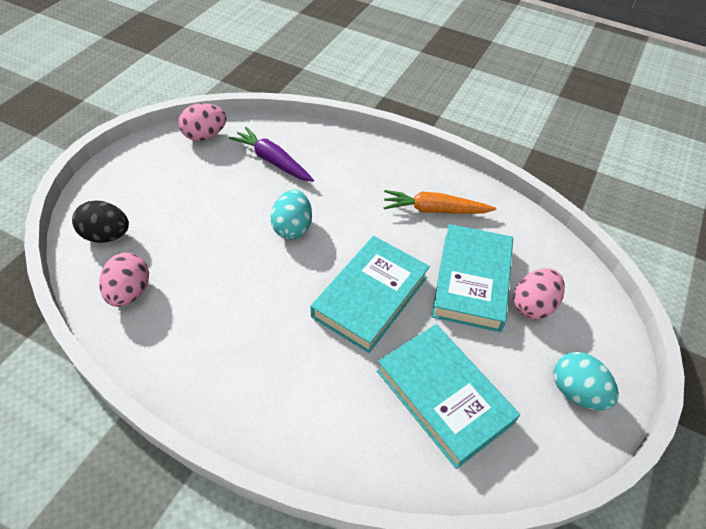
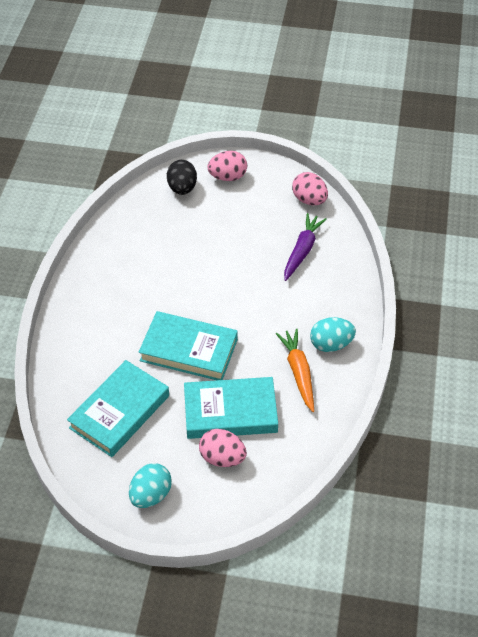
camera: 75 degrees right, 0 degrees up
pink egg [99,253,149,307] -> pink egg moved to [207,151,247,181]
turquoise egg [271,189,312,240] -> turquoise egg moved to [310,317,356,352]

